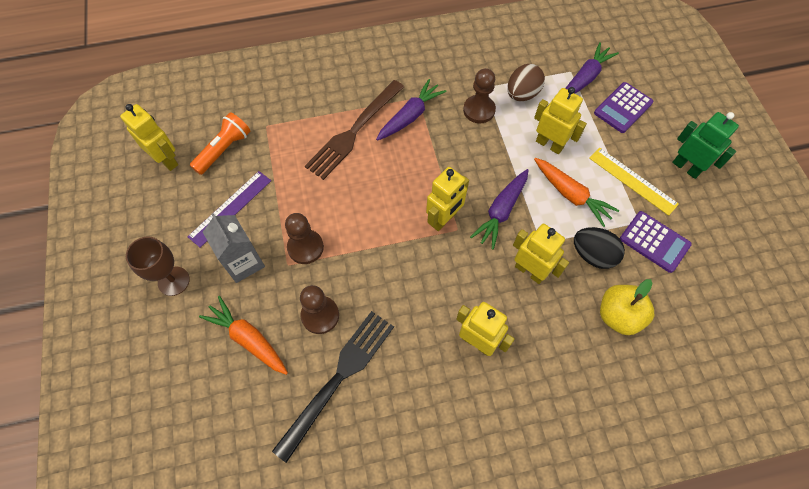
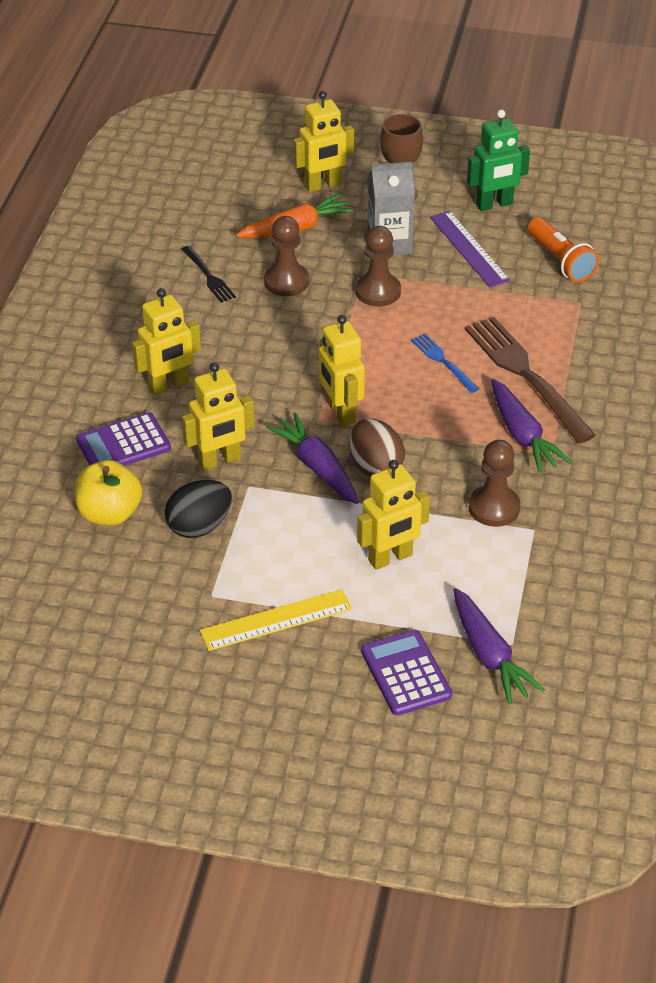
camera: 115 degrees right, 20 degrees down
yellow robot [120,104,178,171] -> yellow robot moved to [293,91,354,192]
black fork [272,311,394,463] -> black fork [181,246,236,303], size x0.50
brown egg [507,64,545,101] -> brown egg moved to [349,418,405,477]
orange carrot [534,158,619,227] -> none
purple calculator [620,211,692,273] -> purple calculator moved to [76,412,171,466]
green robot [672,112,739,179] -> green robot moved to [467,110,530,211]
none -> blue fork [411,333,479,393]

